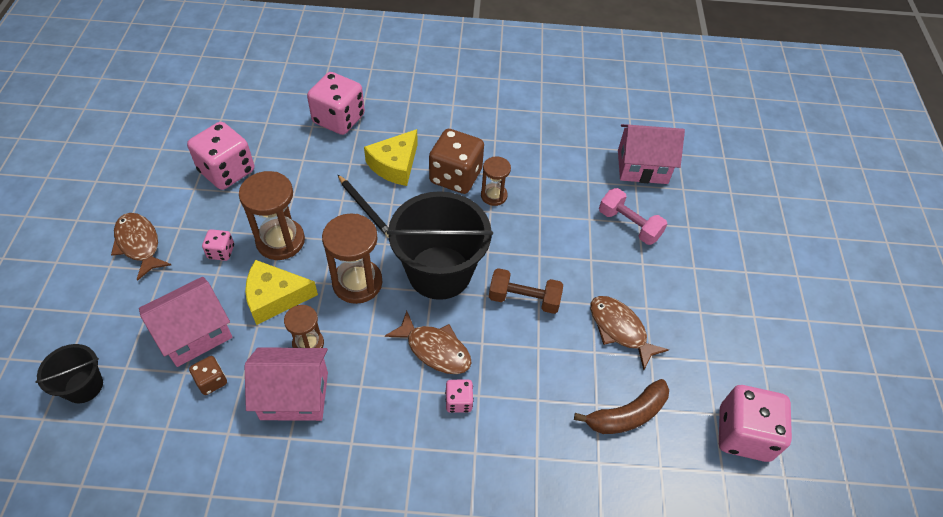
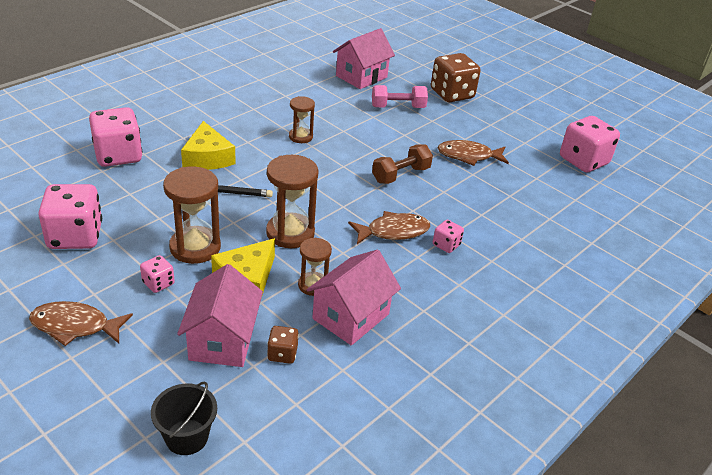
camera: 50 degrees left, 15 degrees down
black bucket [386,191,493,300] -> none
brown dice [429,129,484,194] -> brown dice moved to [431,53,481,102]
brown banana [574,379,669,434] -> none

